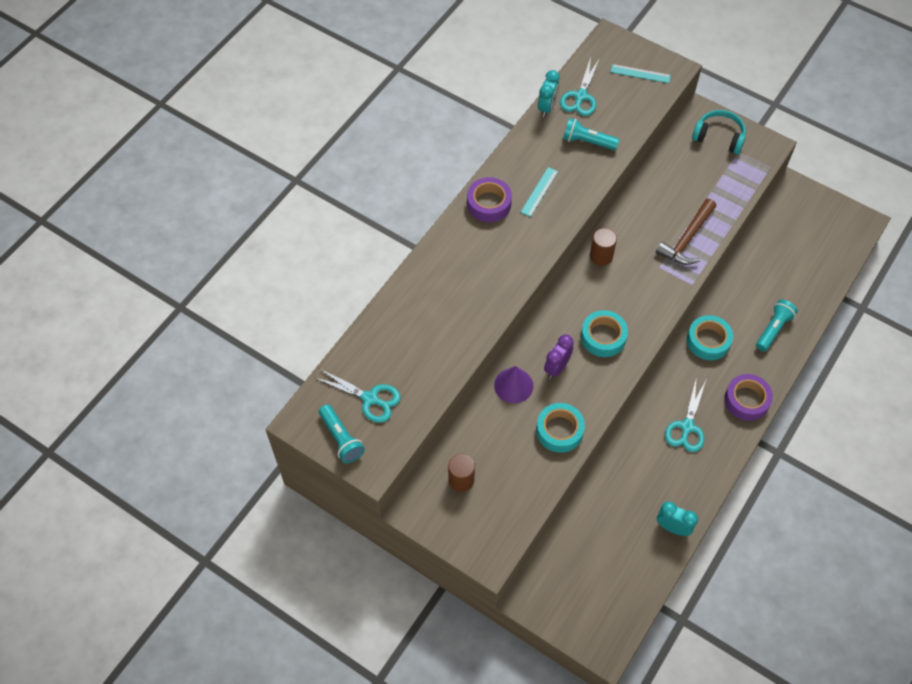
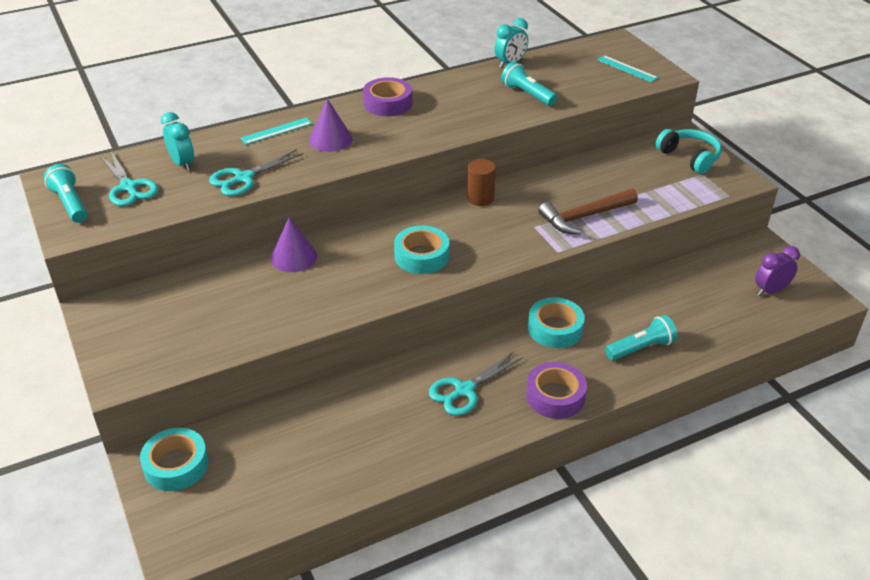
camera: 30 degrees right, 20 degrees down
turquoise flashlight [319,404,365,463] -> turquoise flashlight turned 150 degrees clockwise [44,164,87,223]
brown cylinder [448,454,475,492] -> none
turquoise ruler [520,167,558,217] -> turquoise ruler moved to [240,118,312,144]
turquoise tape [536,403,585,453] -> turquoise tape moved to [140,428,208,491]
purple clock [544,334,574,379] -> purple clock moved to [755,246,800,296]
turquoise scissors [560,57,600,116] -> turquoise scissors moved to [209,149,304,196]
turquoise clock [657,502,698,536] -> turquoise clock moved to [161,112,194,171]
none -> purple cone [309,98,353,152]

